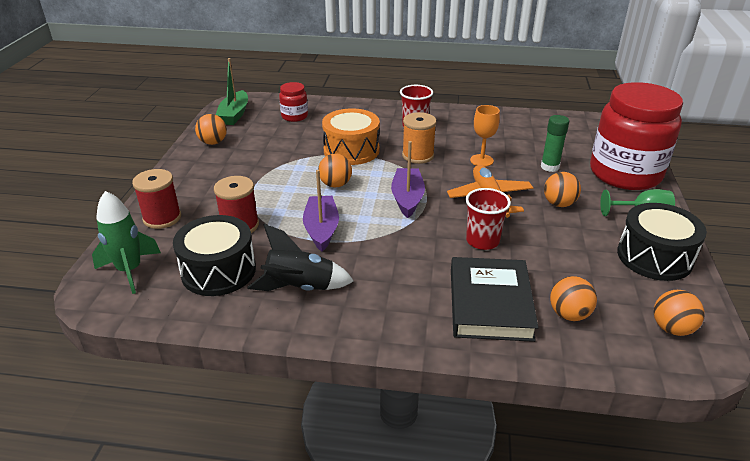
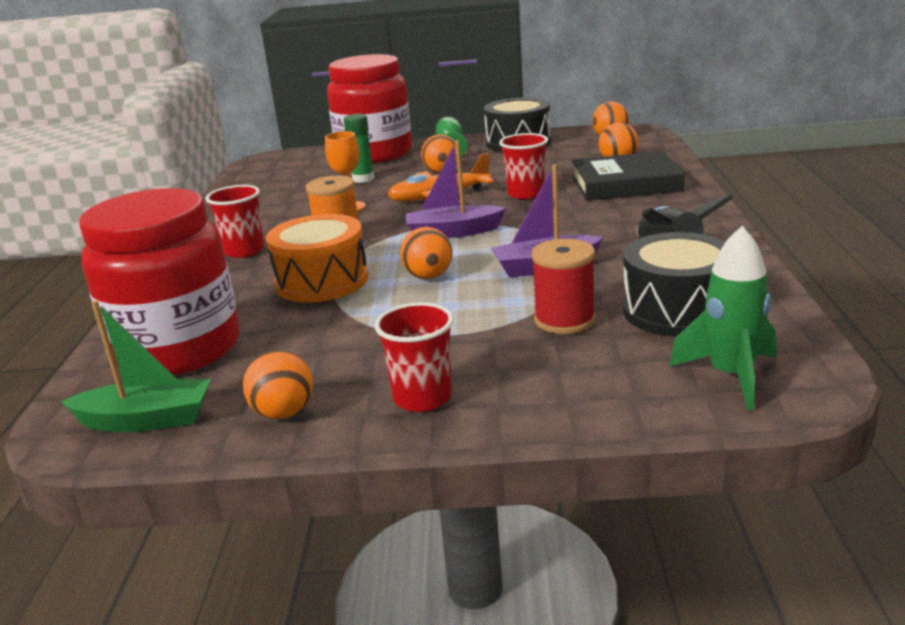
camera: 95 degrees left, 10 degrees down
red spool [132,169,181,229] -> none
red jar [279,82,308,122] -> red jar [79,188,240,376], size x2.28
none -> red cup [374,302,454,412]

